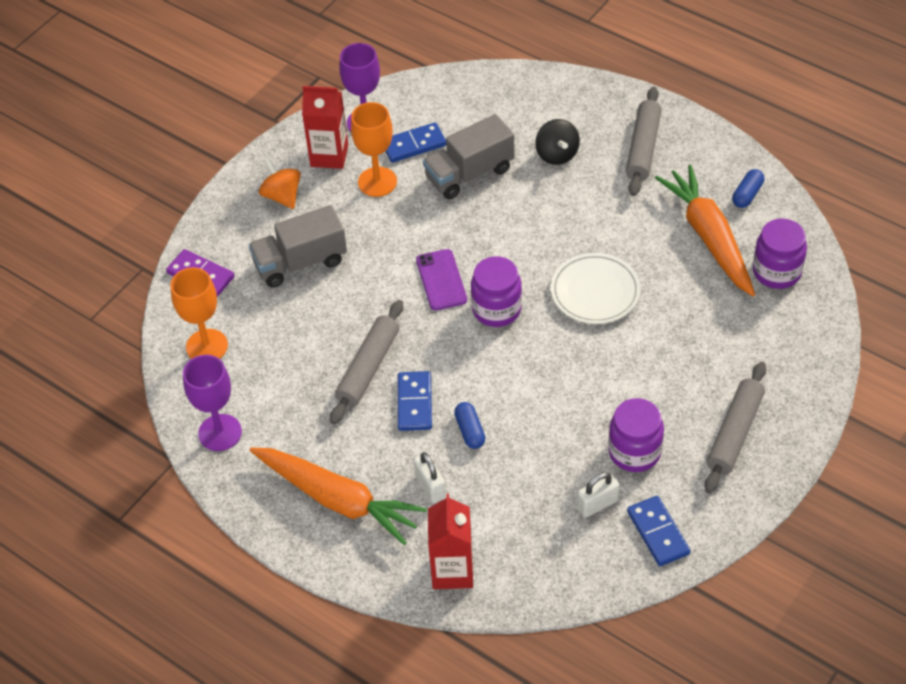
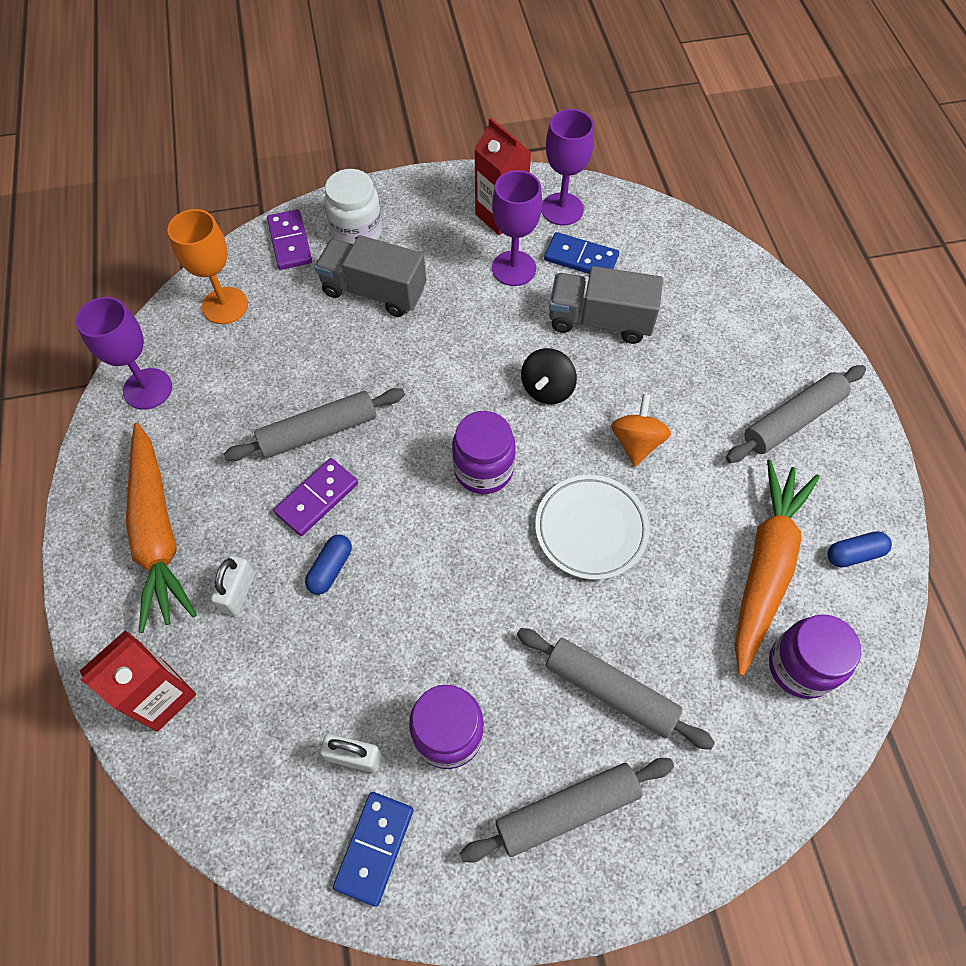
camera: 40 degrees right, 10 degrees up
orange spinning top [259,157,301,209] -> orange spinning top moved to [611,394,671,466]
orange goblet [351,102,397,197] -> purple goblet [492,170,542,286]
blue domino [398,371,432,431] -> purple domino [274,458,358,536]
purple phone [416,249,467,310] -> none
black spinning top [535,119,580,165] -> black spinning top moved to [521,348,577,404]
none -> white jar [324,169,383,244]
none -> grey rolling pin [517,628,715,750]

